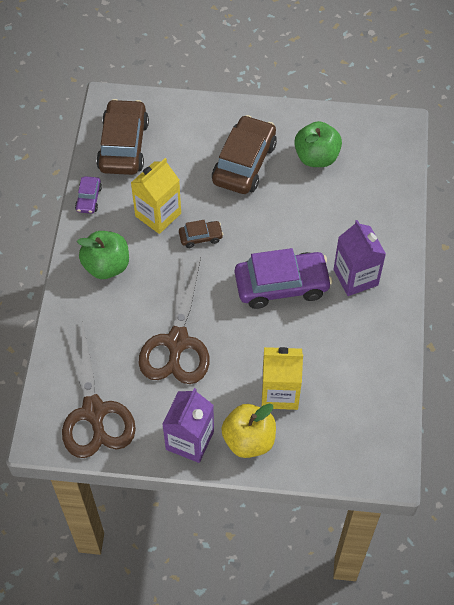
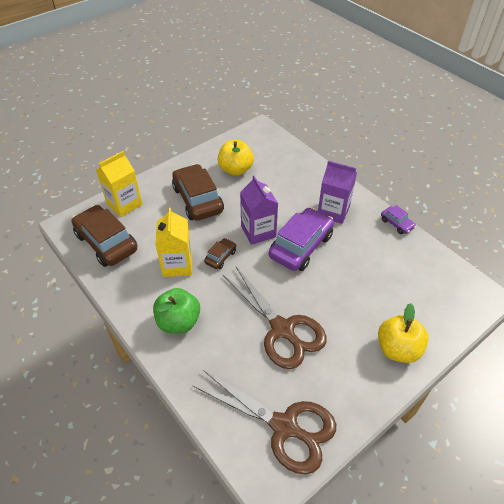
camera: 45 degrees left, 10 degrees down
purple car [75,176,102,214] -> purple car moved to [381,205,416,234]
purple carton [163,388,214,463] -> purple carton moved to [240,176,278,245]
yellow carton [262,347,303,410] -> yellow carton moved to [96,151,142,217]
green apple [294,121,342,167] -> yellow apple [218,140,254,176]

